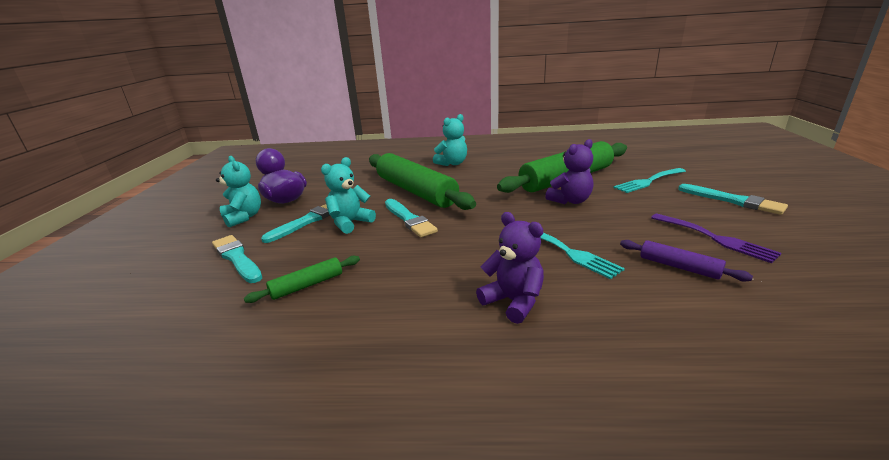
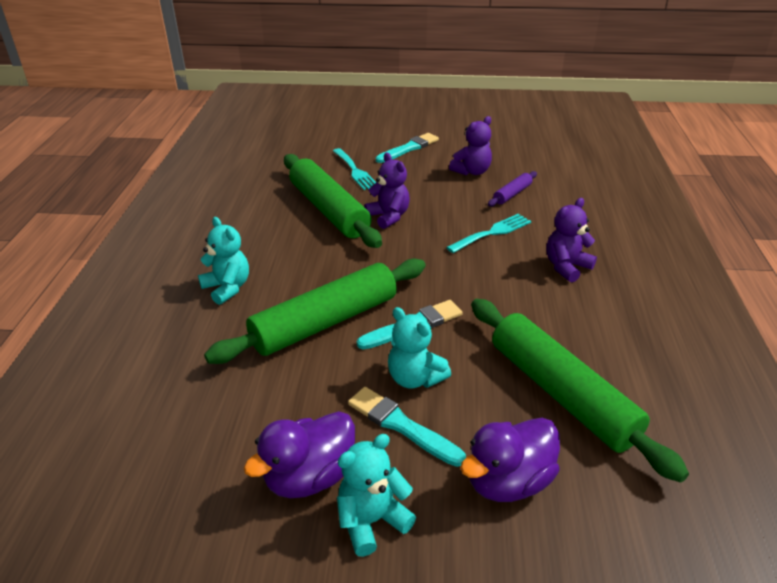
camera: 90 degrees left, 10 degrees up
turquoise brush [212,235,262,283] -> purple duck [460,418,560,502]
green rolling pin [244,256,360,303] -> green rolling pin [471,299,689,482], size x2.24
purple fork [651,214,781,263] -> purple teddy bear [449,116,492,175]

